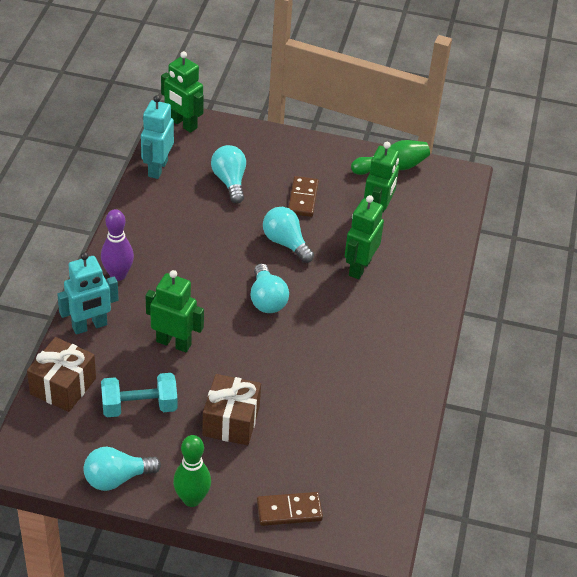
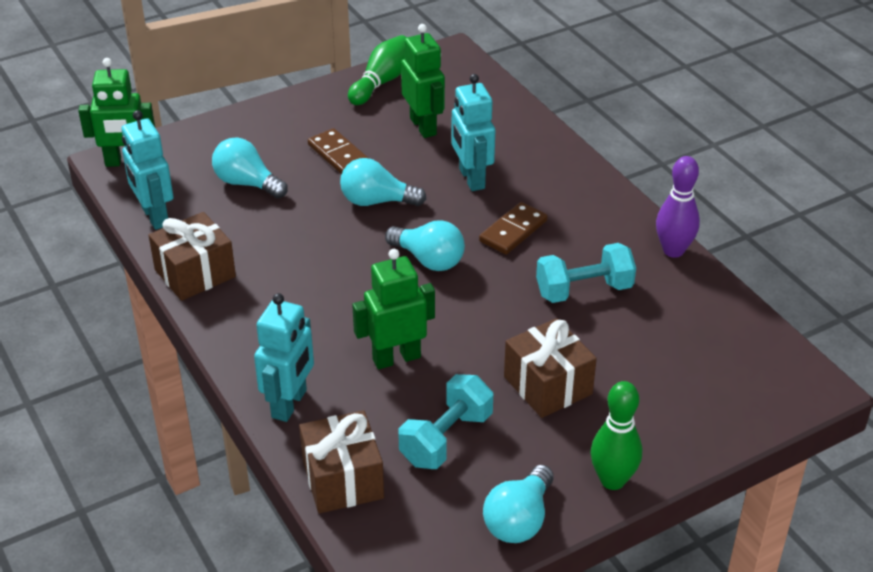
camera: 40 degrees left, 5 degrees down
purple bowling pin [101,209,134,281] -> purple bowling pin moved to [656,156,700,258]
brown domino [257,492,323,526] -> brown domino moved to [479,202,548,255]
green robot [345,195,384,279] -> turquoise robot [451,74,495,191]
none -> brown gift [149,212,236,301]
none -> turquoise dumbbell [536,243,636,303]

